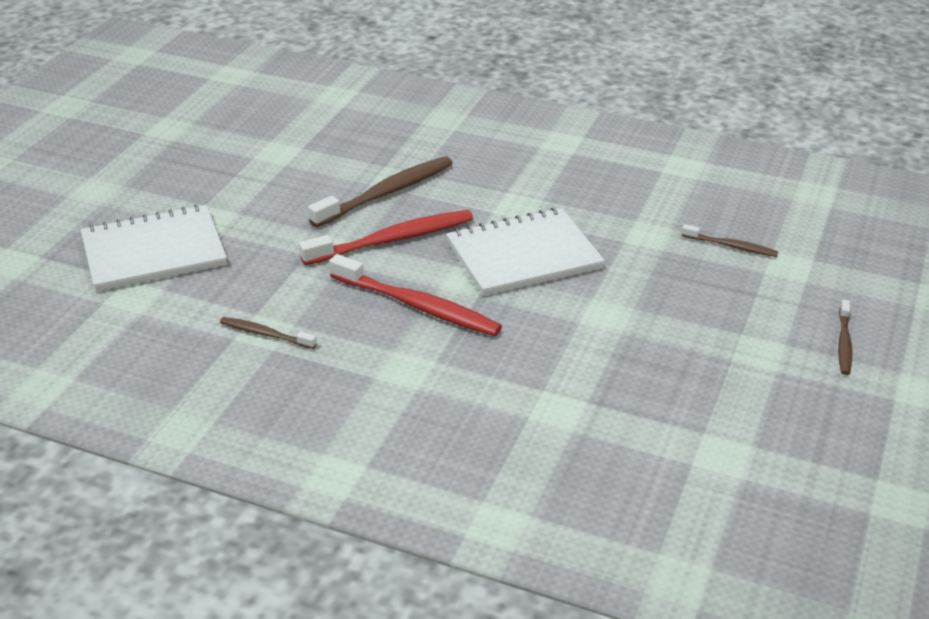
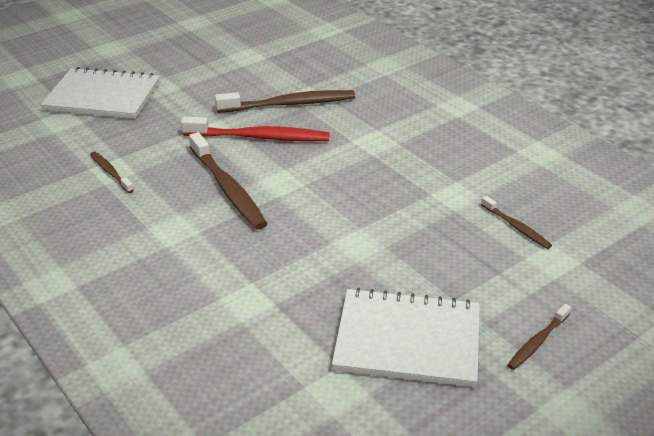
camera: 30 degrees right, 0 degrees up
red toothbrush [329,254,502,336] -> brown toothbrush [189,132,267,229]
white notebook [446,208,605,296] -> white notebook moved to [332,288,480,387]

